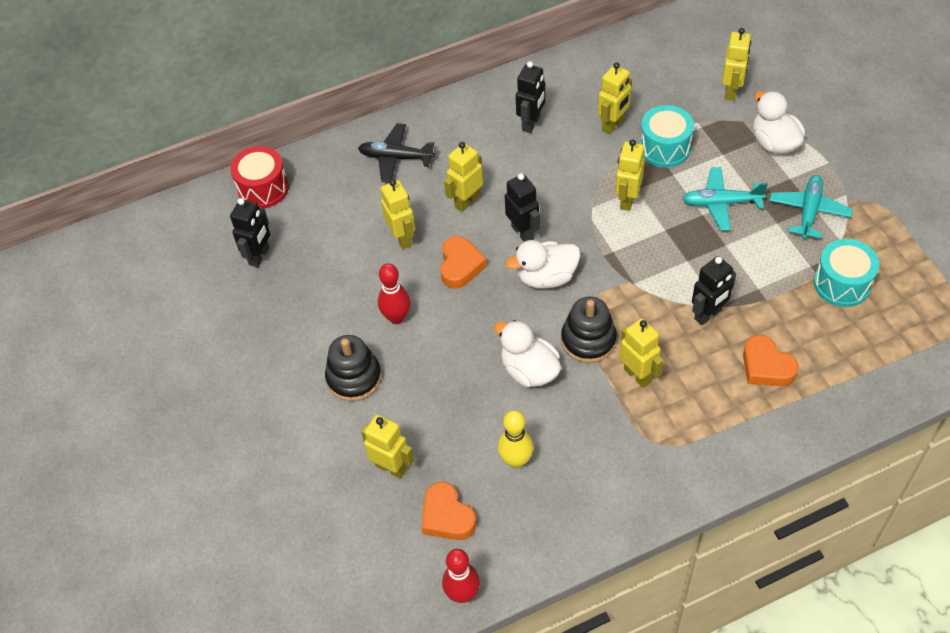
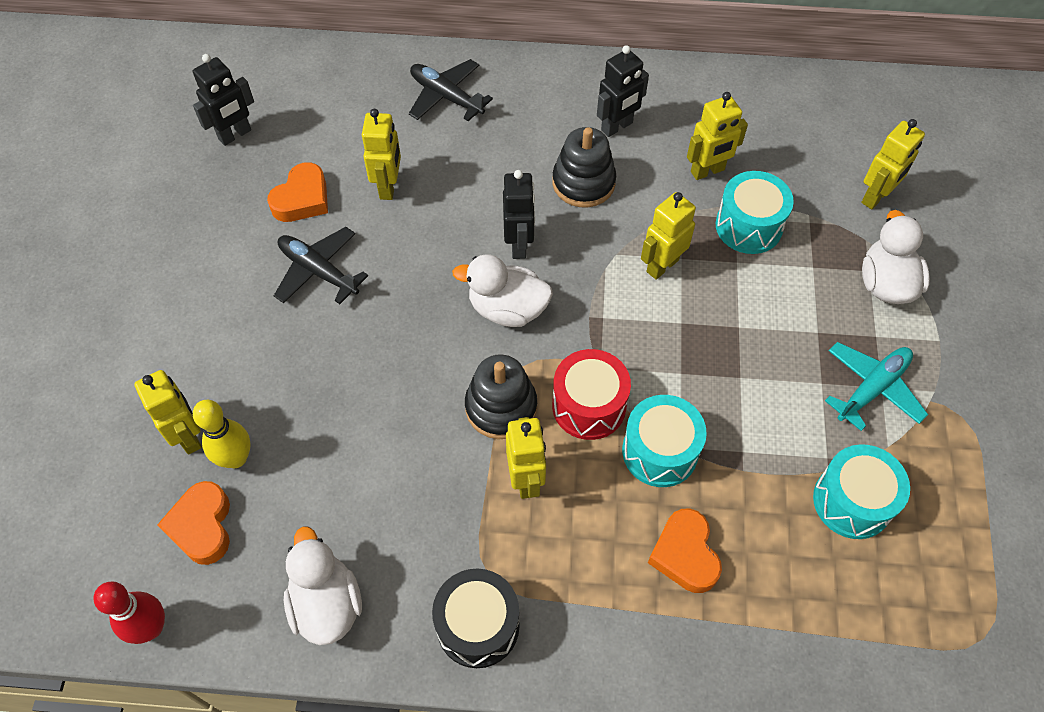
camera: 25 degrees right, 5 degrees up
red drum [230,146,289,208] -> red drum moved to [552,349,631,440]
black stacking toy [325,335,382,401] -> black stacking toy moved to [552,127,616,207]
red bowling pin [378,263,410,324] -> black plane [274,227,368,304]
orange heart [440,236,487,289] -> orange heart moved to [267,162,328,222]
yellow robot [444,142,483,212] -> none
white duck [494,320,561,387] -> white duck moved to [284,527,362,645]
yellow bowling pin [498,410,533,468] -> yellow bowling pin moved to [193,400,250,468]
turquoise plane [682,167,768,231] -> none
black robot [692,256,736,325] -> turquoise drum [622,395,707,487]
none -> black drum [432,569,520,668]

